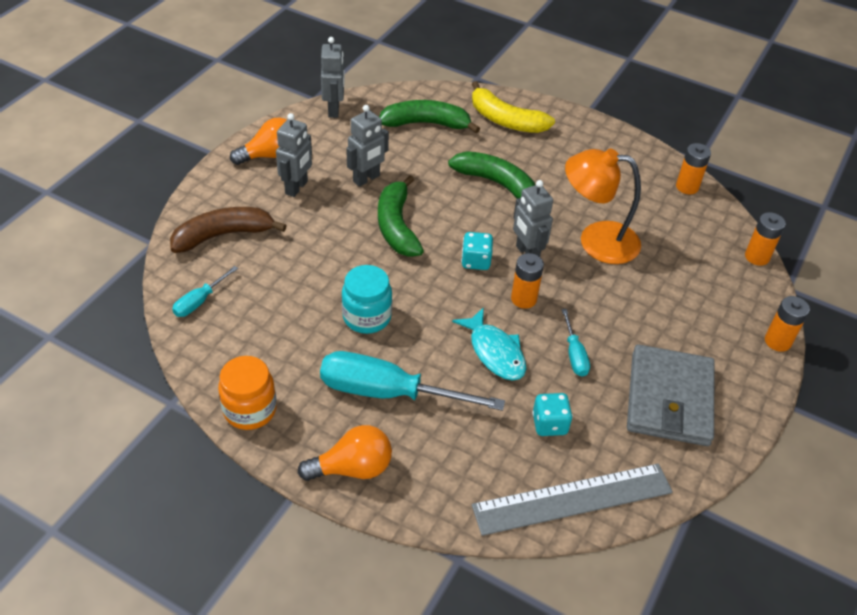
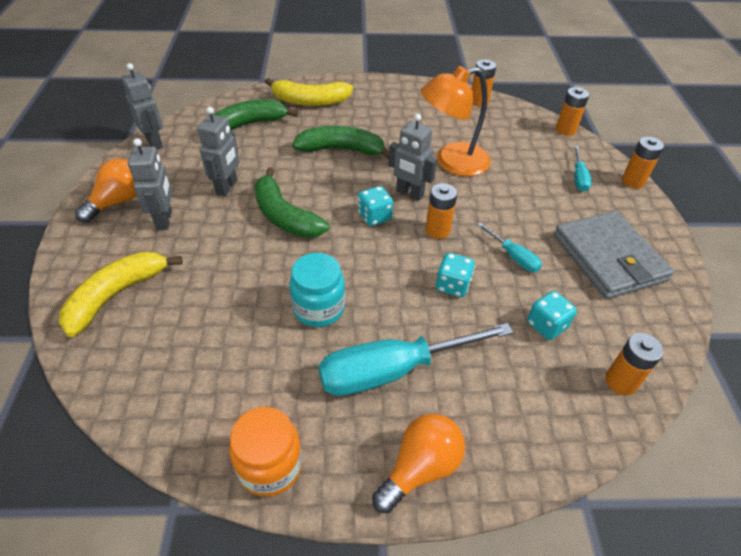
camera: 30 degrees left, 0 degrees up
brown banana [170,207,287,253] -> yellow banana [59,251,183,337]
turquoise screwdriver [172,266,238,317] -> turquoise screwdriver moved to [574,146,592,192]
turquoise fish [452,307,526,380] -> turquoise dice [436,253,475,297]
grey ruler [472,464,673,536] -> orange battery [605,333,664,395]

